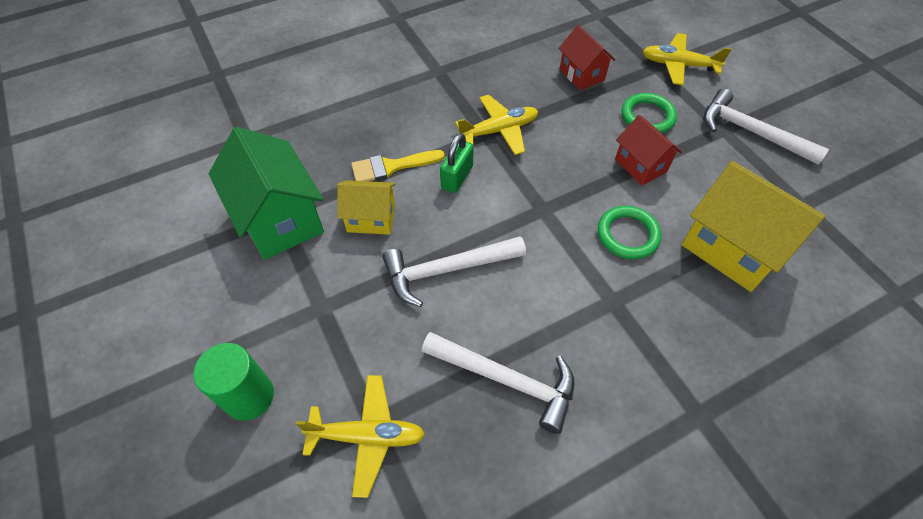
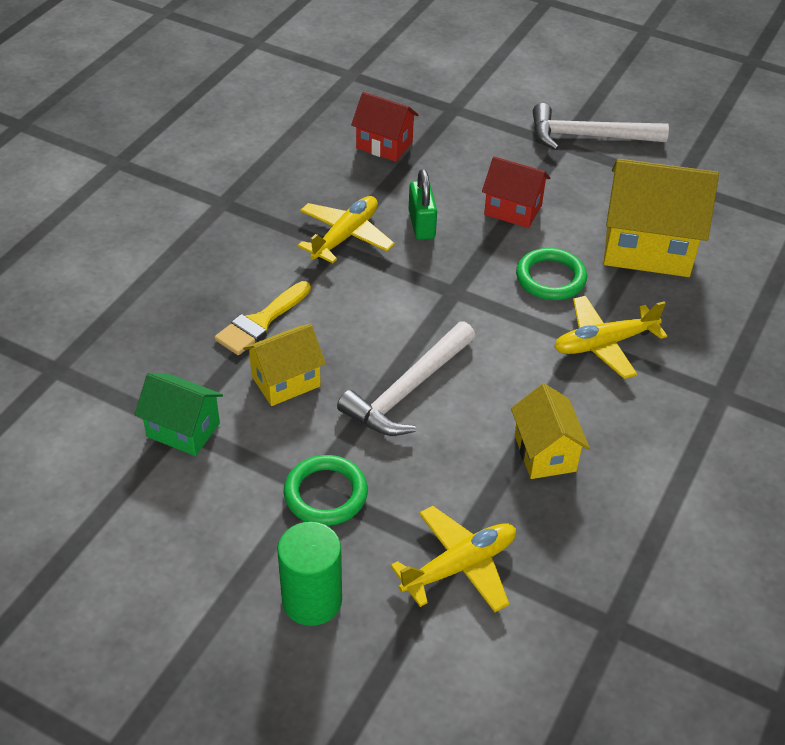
camera: 35 degrees left, 10 degrees down
green house [209,127,324,260] -> green house [134,373,223,456], size x0.58
white hammer [422,332,575,434] -> yellow house [511,384,590,479]
green padlock [440,133,474,193] -> green padlock moved to [409,169,437,240]
green ring [622,93,677,133] -> green ring moved to [284,455,368,526]
yellow plane [643,33,732,85] -> yellow plane moved to [554,296,667,379]

